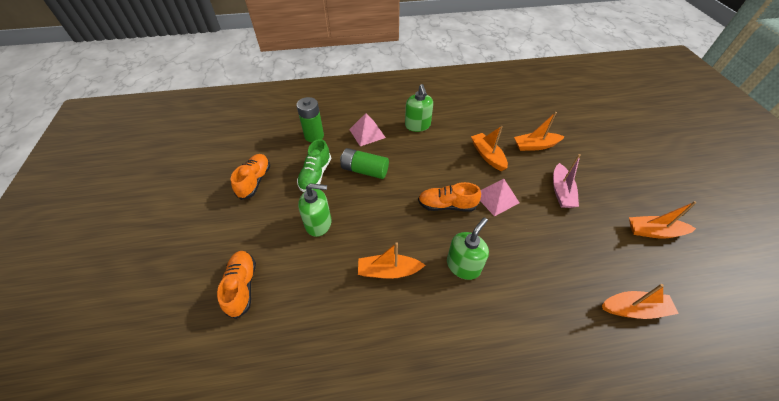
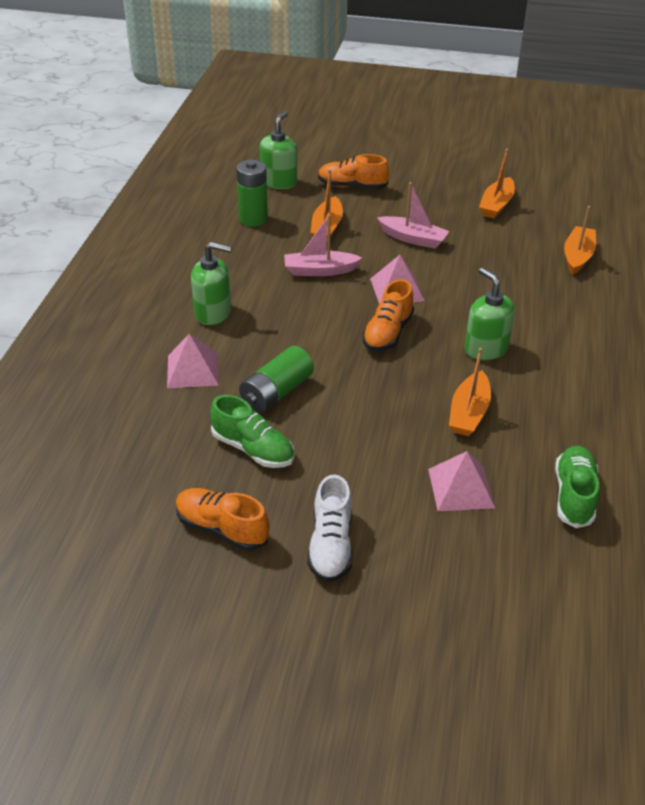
camera: 70 degrees left, 10 degrees down
orange shoe [217,251,256,319] -> orange shoe moved to [318,154,389,189]
green battery [297,97,324,142] -> green battery moved to [236,160,268,227]
green soap dispenser [298,183,331,237] -> green soap dispenser moved to [260,111,297,189]
orange boat [471,126,508,171] -> pink boat [284,215,362,276]
none -> white shoe [307,474,353,583]
none -> pink pyramid [428,451,495,511]
none -> green shoe [555,446,599,528]

